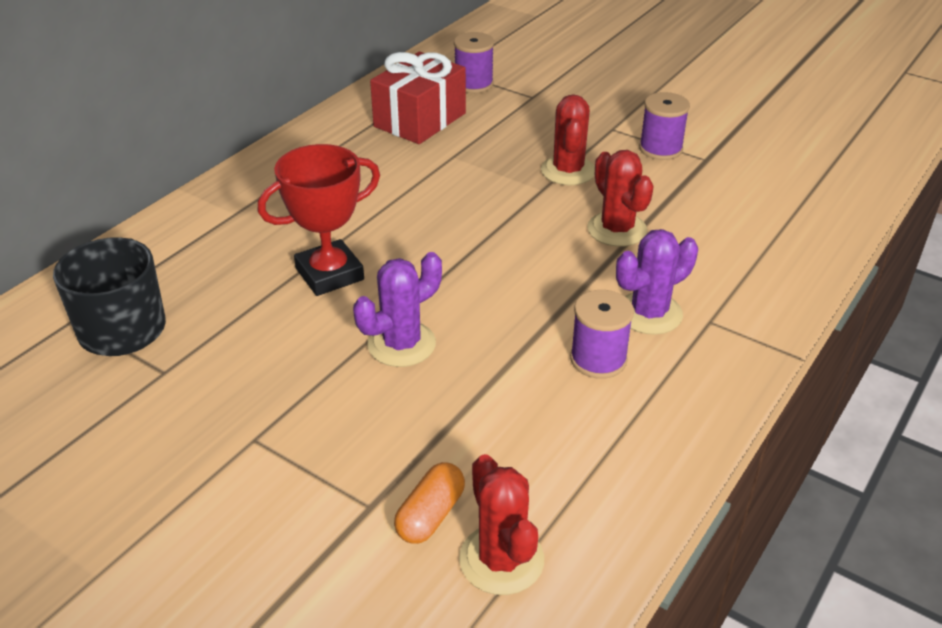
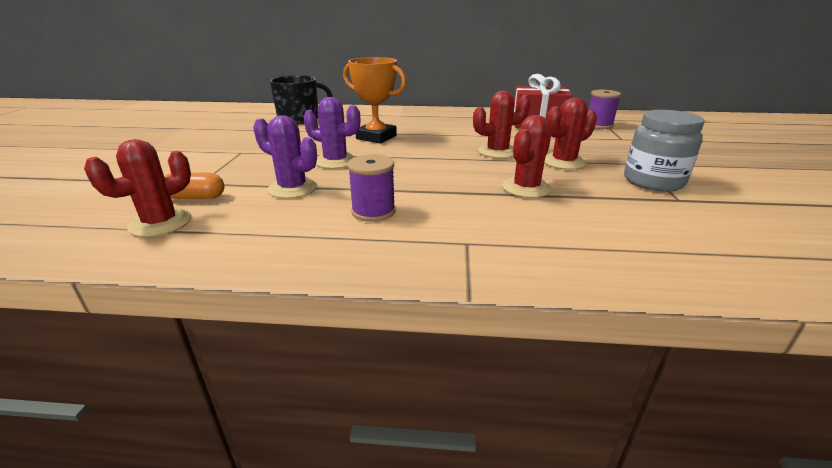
camera: 60 degrees right, 10 degrees down
red trophy [258,144,380,296] -> orange trophy [343,57,406,144]
purple cactus [616,229,698,335] -> purple cactus moved to [253,115,317,199]
purple spool [639,92,690,160] -> grey jar [624,110,704,192]
none -> red cactus [473,91,531,158]

